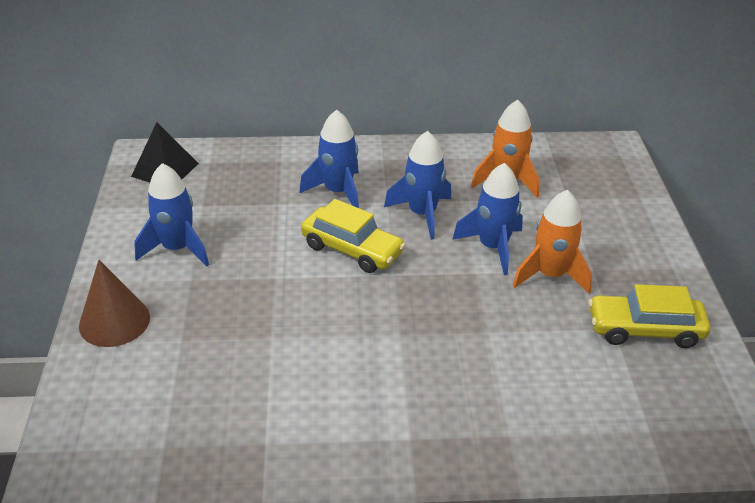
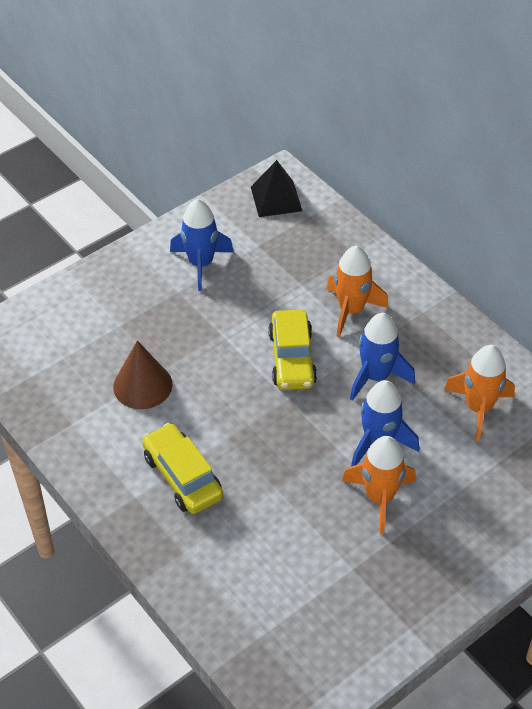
camera: 55 degrees right, 10 degrees up
brown cone [79,260,150,347] -> brown cone moved to [113,340,172,409]
blue rocket [299,110,359,208] -> orange rocket [327,245,388,337]
yellow car [588,284,711,348] -> yellow car moved to [142,423,223,514]

